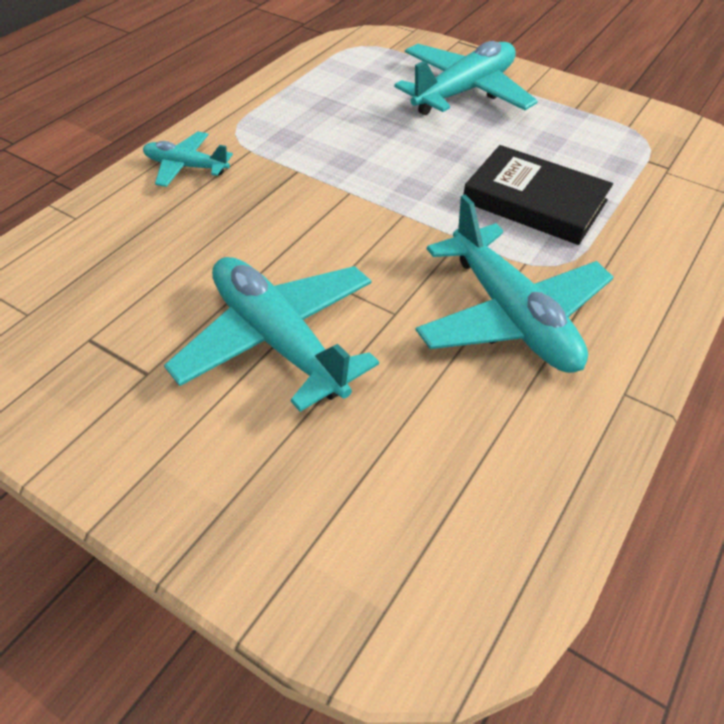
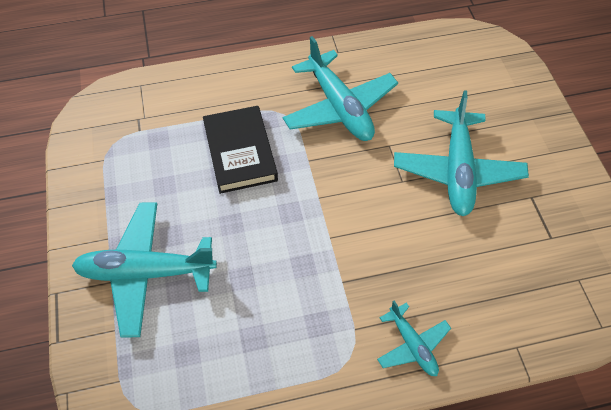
camera: 135 degrees left, 10 degrees up
turquoise plane [416,194,614,373] -> turquoise plane turned 135 degrees clockwise [283,36,398,141]

